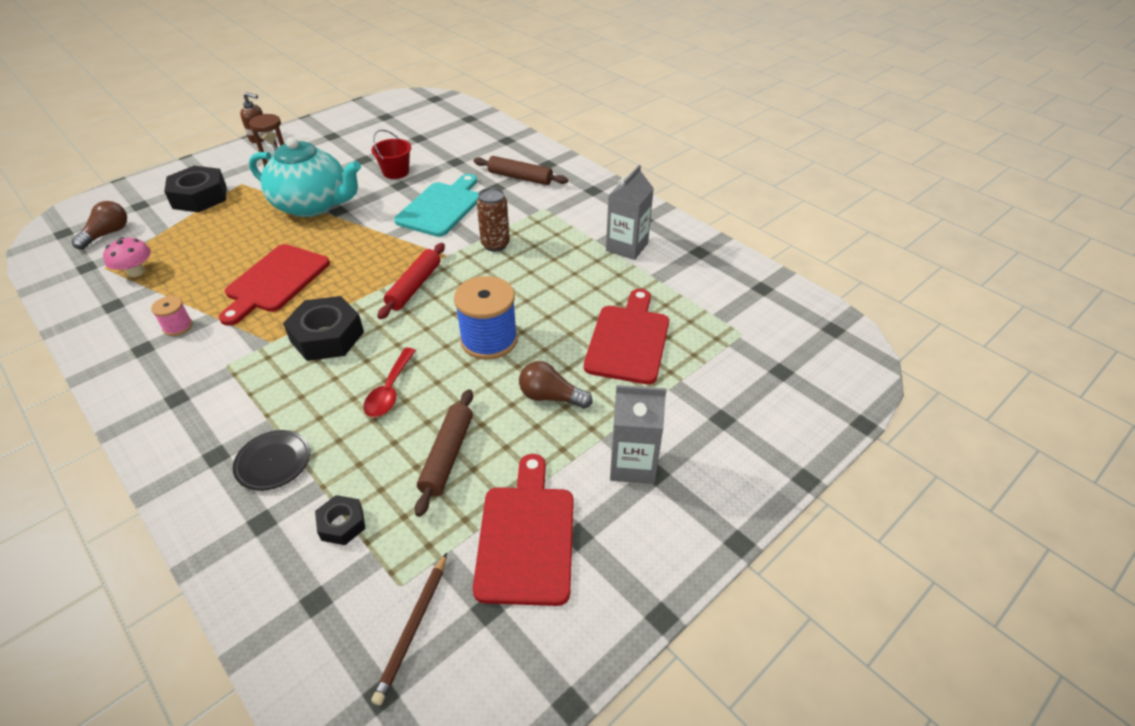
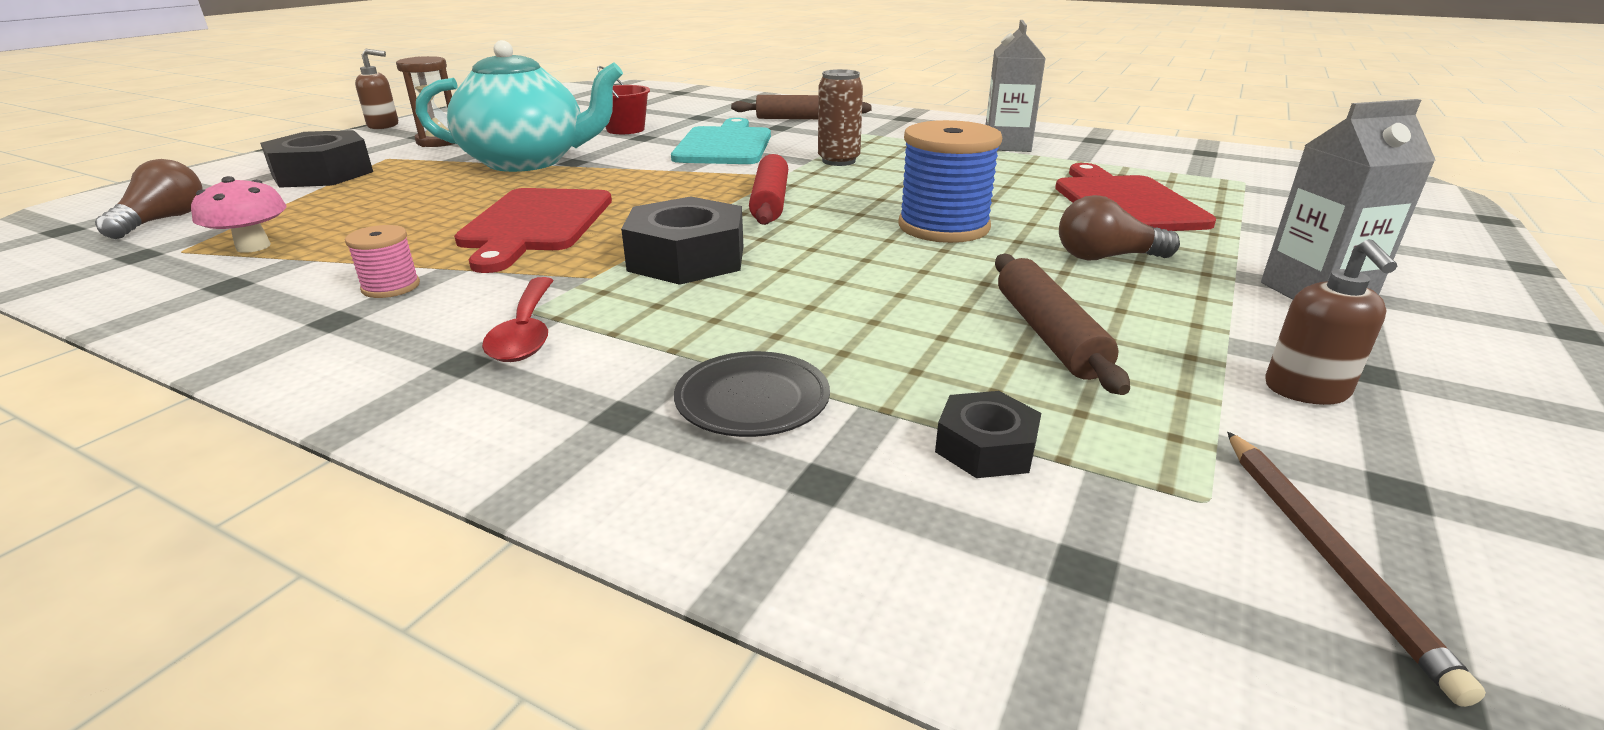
camera: 20 degrees left, 15 degrees down
red spoon [363,348,416,417] -> red spoon moved to [482,277,554,362]
red cutting board [473,454,574,606] -> brown soap dispenser [1265,239,1397,405]

